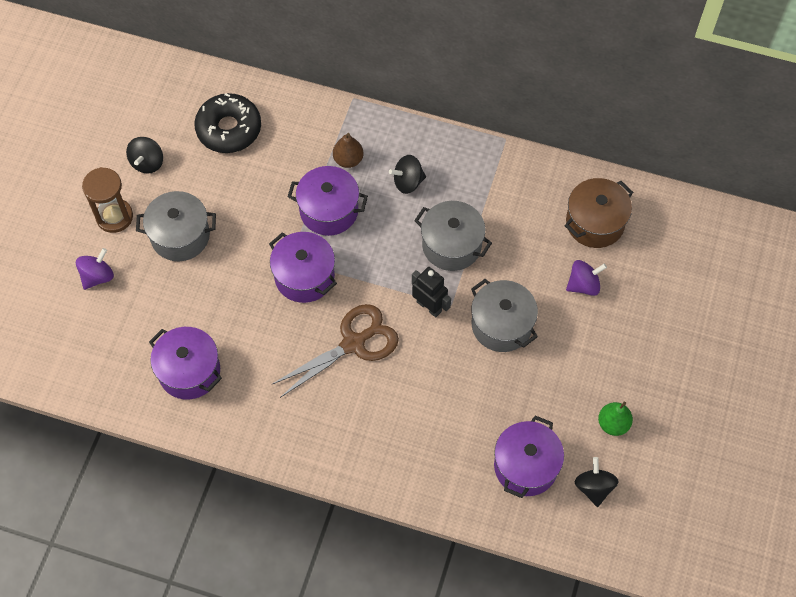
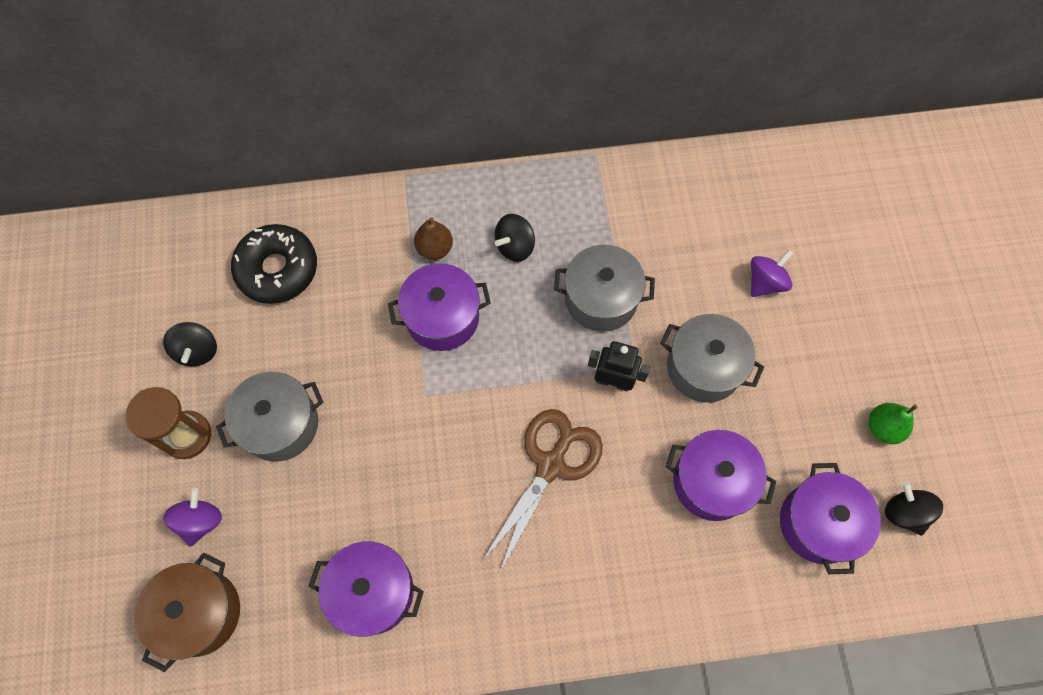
camera: 25 degrees left, 5 degrees up
purple pot [269,232,337,303] -> purple pot moved to [666,430,776,521]
brown pot [565,178,633,248] -> brown pot moved to [134,552,240,672]

